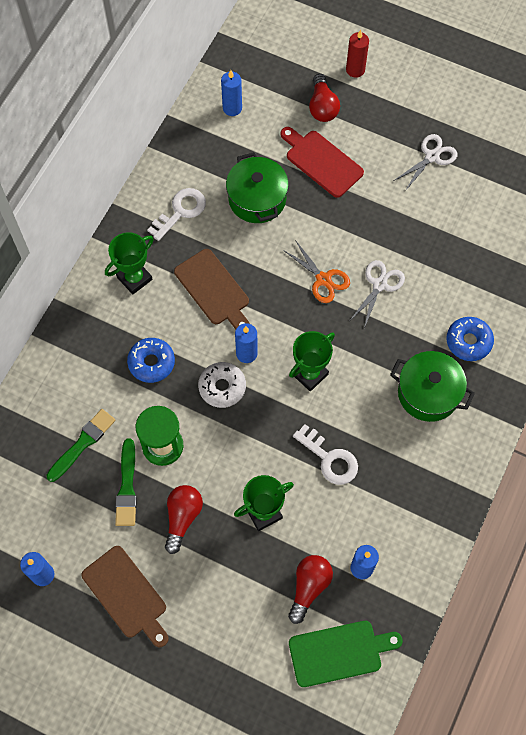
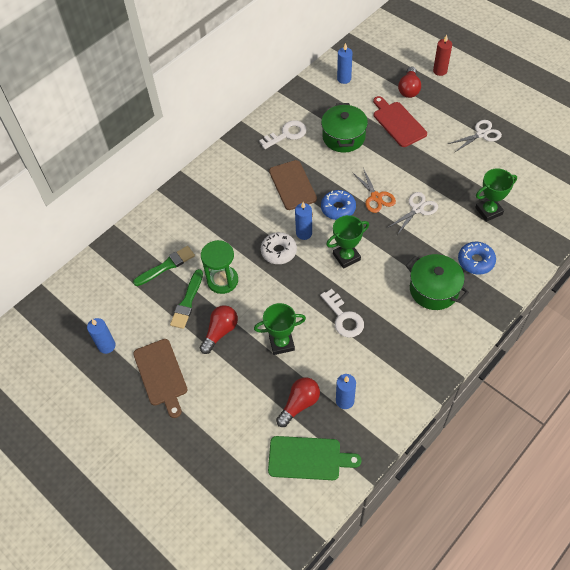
camera: 20 degrees right, 10 degrees down
green trophy [105,232,154,294] -> green trophy moved to [475,168,517,222]
blue donut [127,338,175,383] -> blue donut moved to [321,190,356,220]

